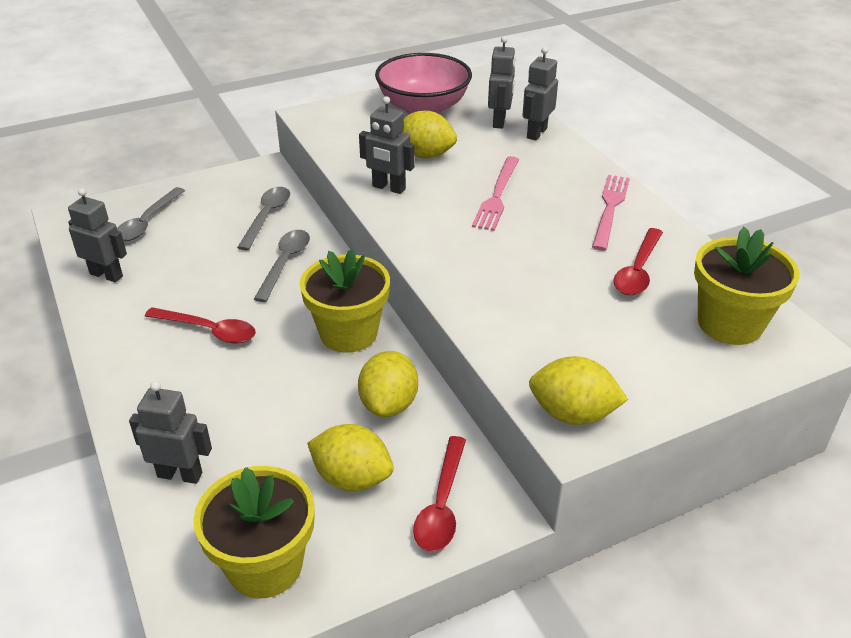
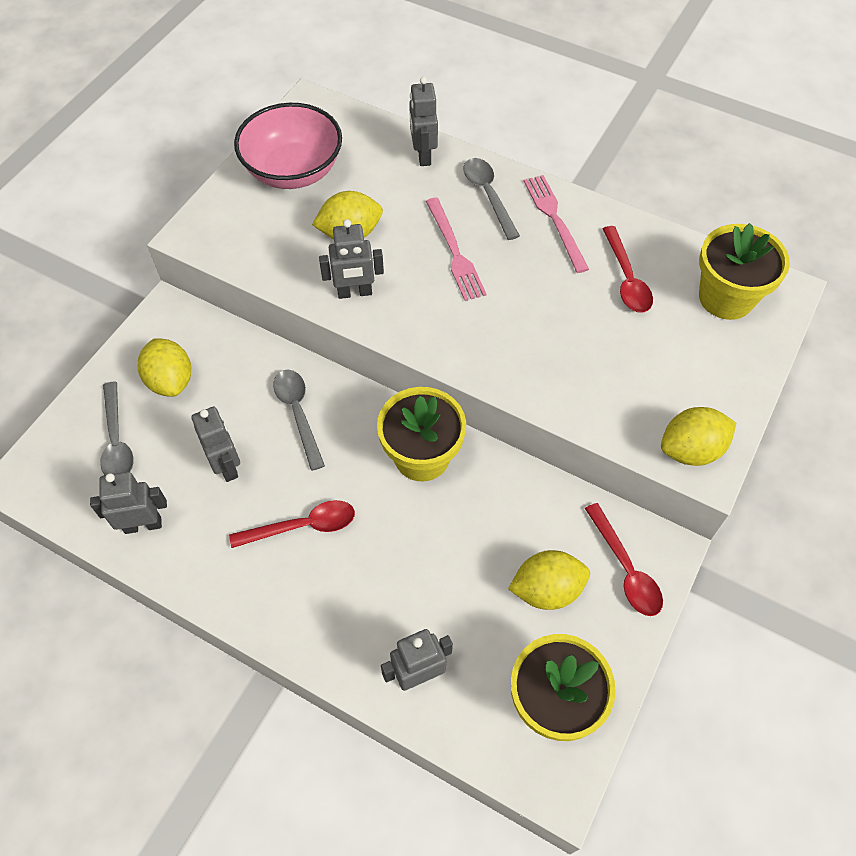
camera: 35 degrees left, 20 degrees up
grey spoon [237,187,290,251] -> grey spoon moved to [464,158,520,240]
yellow lemon [358,351,418,417] -> yellow lemon moved to [138,338,191,397]
grey robot [488,36,516,129] -> grey robot moved to [191,407,240,482]

